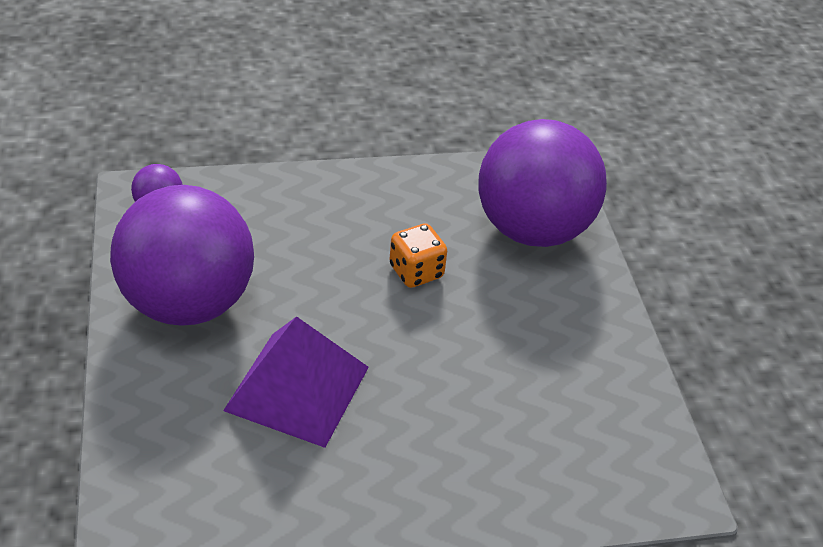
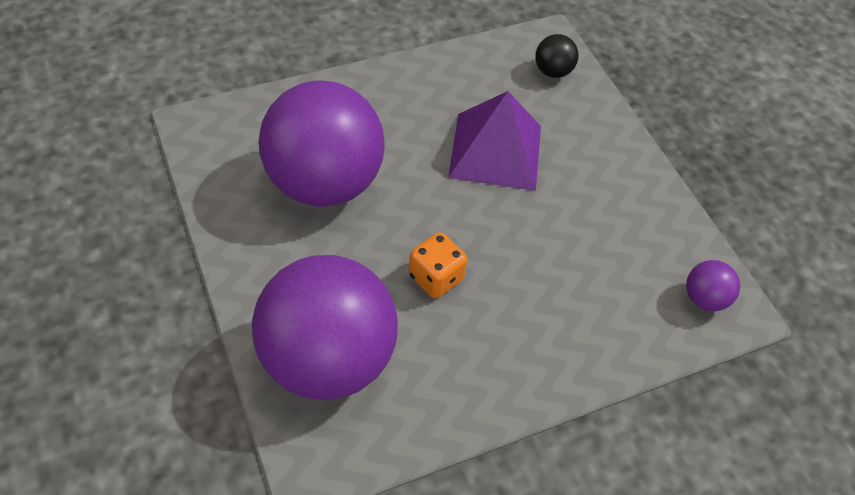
camera: 165 degrees right, 10 degrees up
purple ball [110,185,254,326] -> purple ball moved to [259,81,385,207]
none -> black ball [535,34,579,78]

